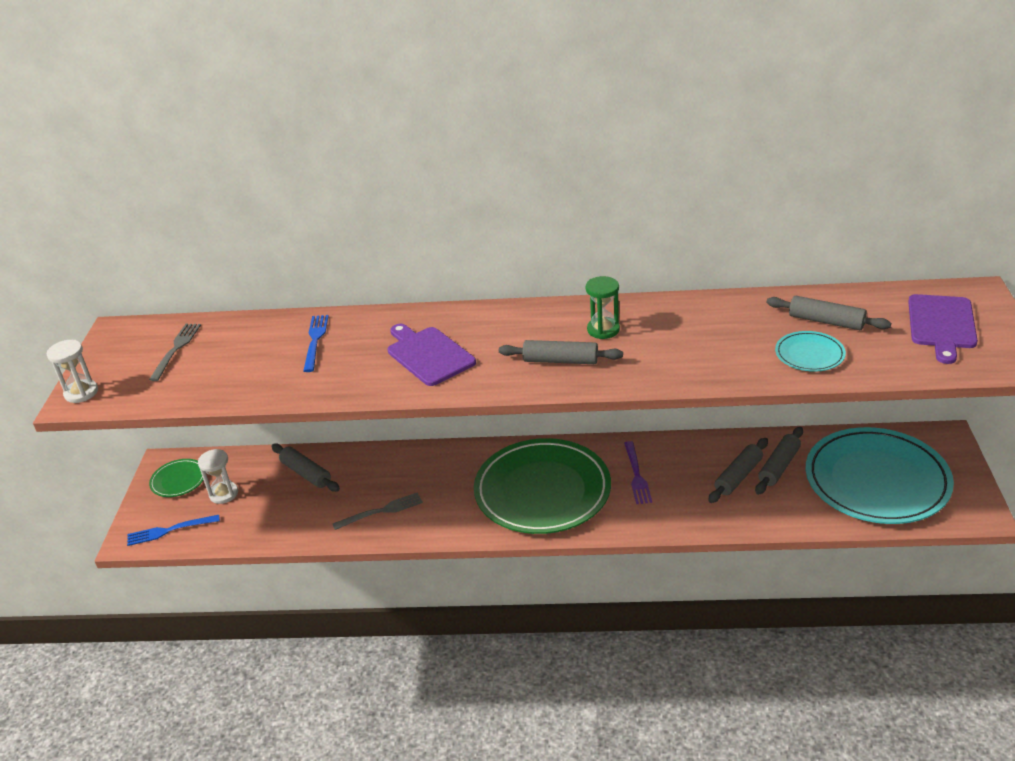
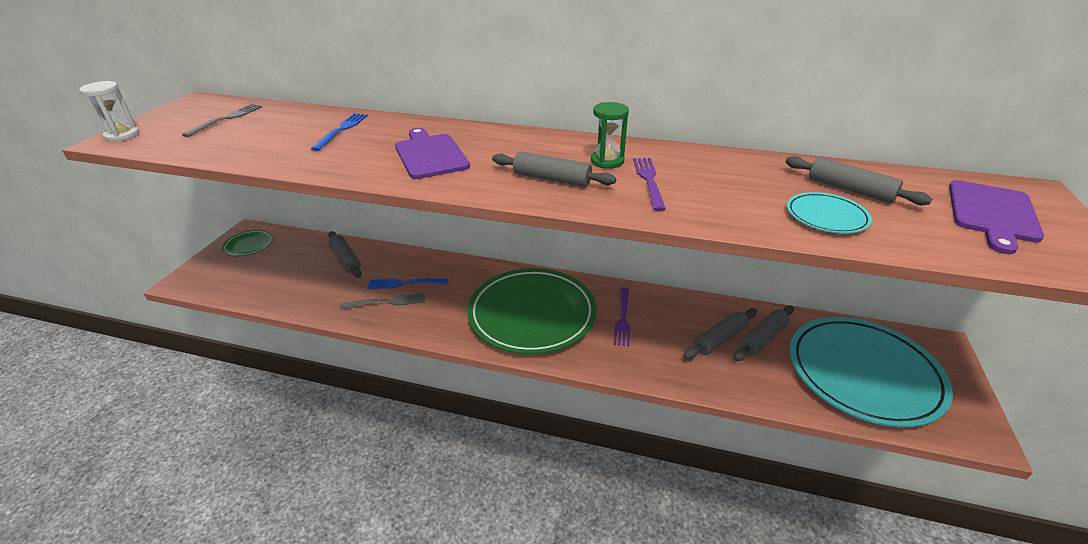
camera: 10 degrees right, 0 degrees up
blue fork [127,515,220,546] -> blue fork moved to [367,279,448,289]
white hourglass [198,449,238,504] -> none
none -> purple fork [633,158,665,211]

